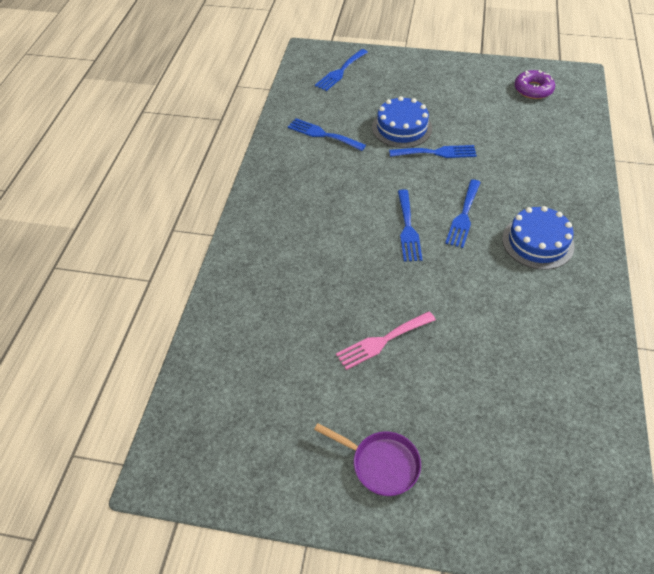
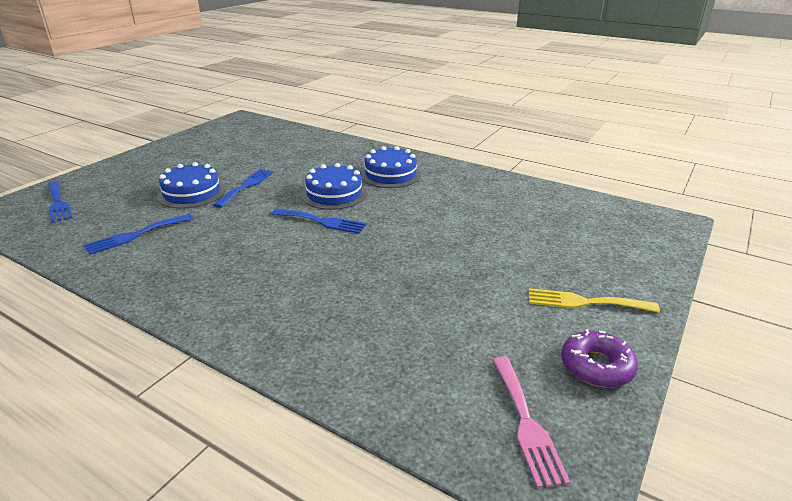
camera: 70 degrees left, 20 degrees down
purple pan [314,423,421,496] -> yellow fork [529,288,660,313]
pink fork [336,311,436,370] -> pink fork moved to [492,356,571,488]
blue fork [445,179,481,248] -> blue cake [301,163,367,210]
purple donut [514,70,555,99] -> purple donut moved to [561,329,638,388]

